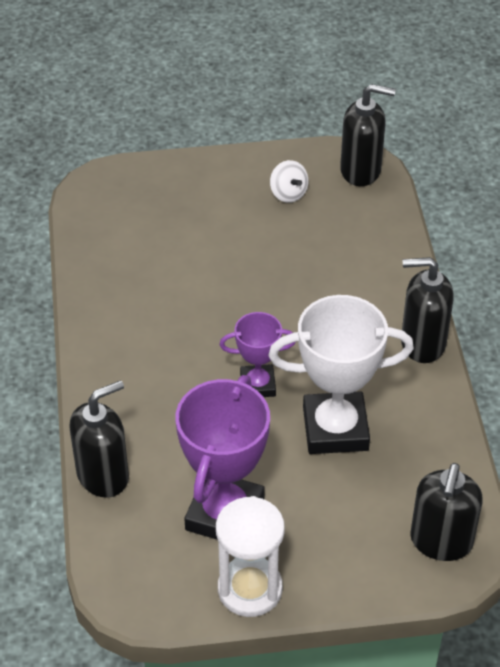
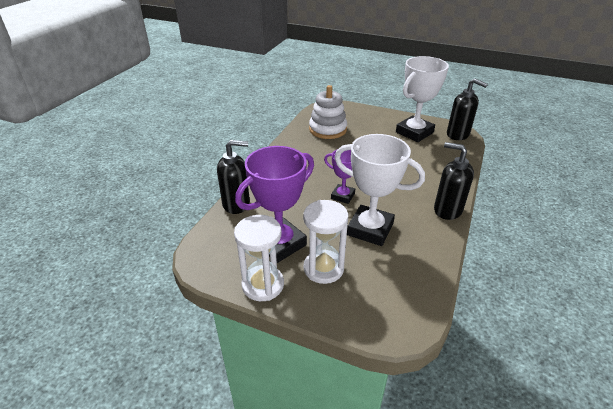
camera: 30 degrees right, 10 degrees down
white spinning top [270,160,309,203] -> white trophy [396,56,449,142]
black soap dispenser [410,463,483,561] -> none
none -> white hourglass [303,200,348,284]
none -> white stacking toy [309,85,347,139]

